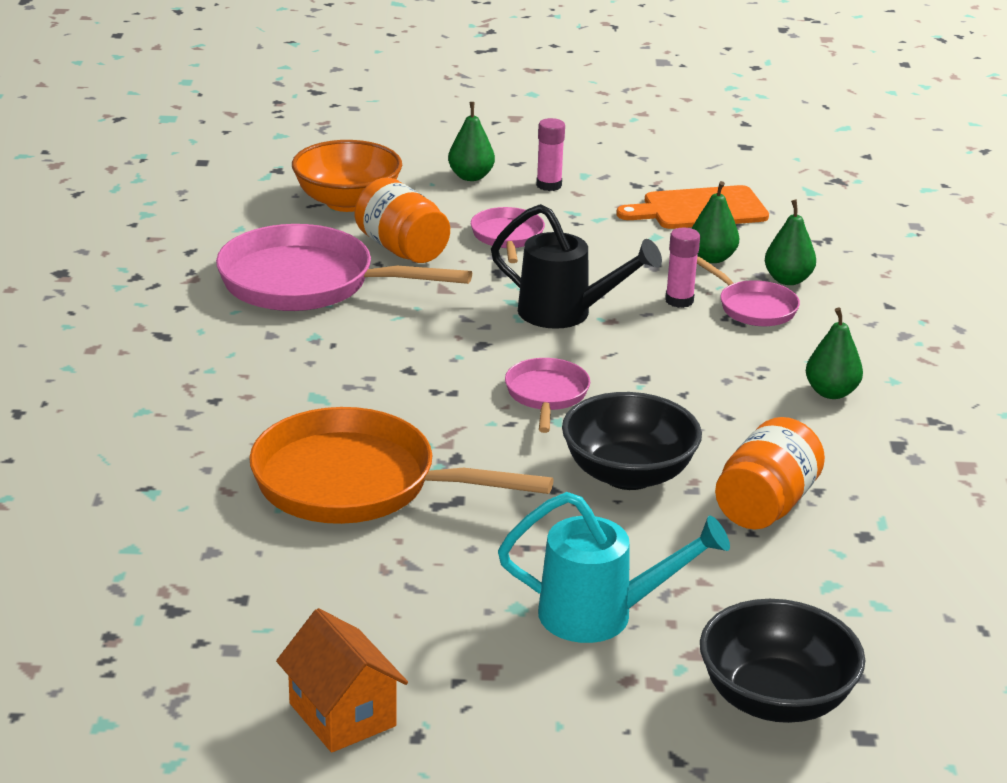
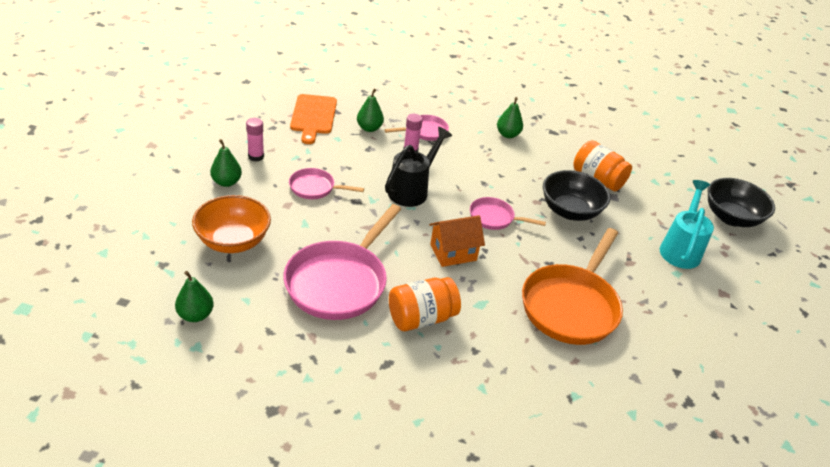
camera: 80 degrees left, 10 degrees up
orange house [276,608,408,752] -> orange house moved to [429,215,485,267]
orange jar [354,177,450,263] -> orange jar moved to [389,277,461,331]
green pear [765,200,816,285] -> green pear moved to [175,271,214,322]

